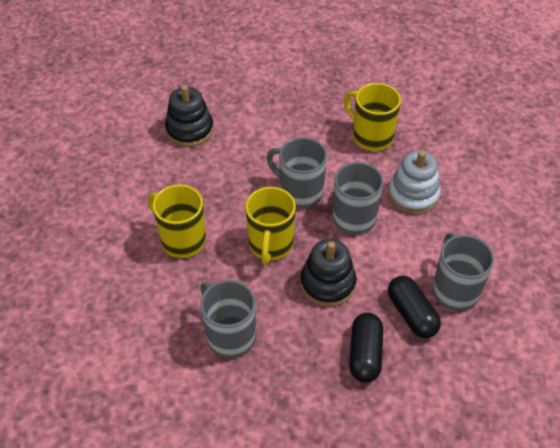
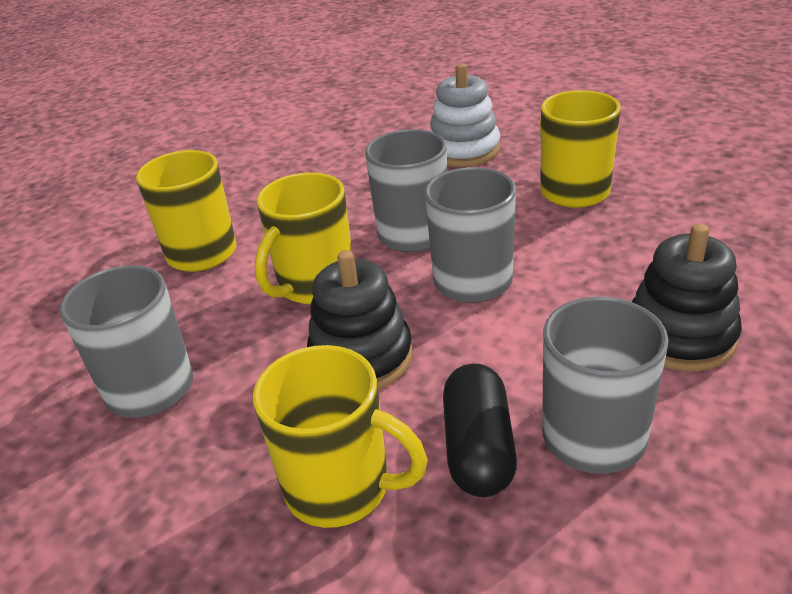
camera: 30 degrees right, 15 degrees down
black stacking toy [165,85,213,147] -> black stacking toy moved to [632,224,742,371]
black capsule [349,313,383,383] -> yellow mug [253,345,428,528]
white stacking toy [388,151,441,214] -> white stacking toy moved to [430,63,501,167]

